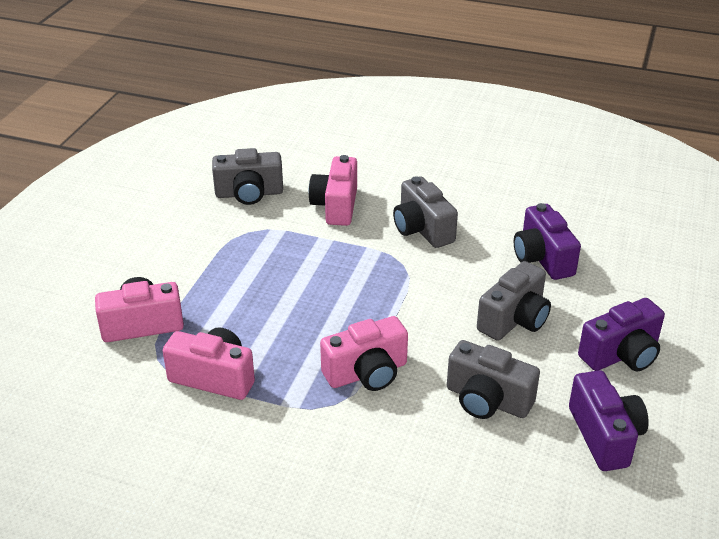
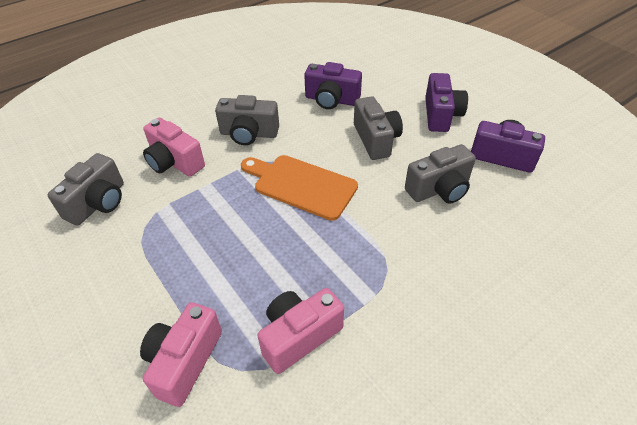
camera: 55 degrees left, 10 degrees up
pink camera [320,316,408,391] -> none
none -> orange cutting board [241,155,358,221]

